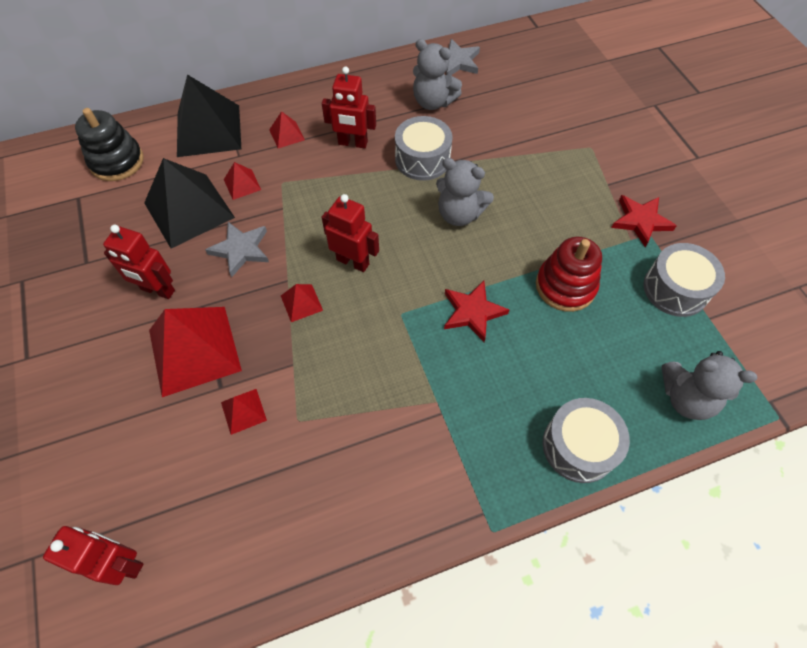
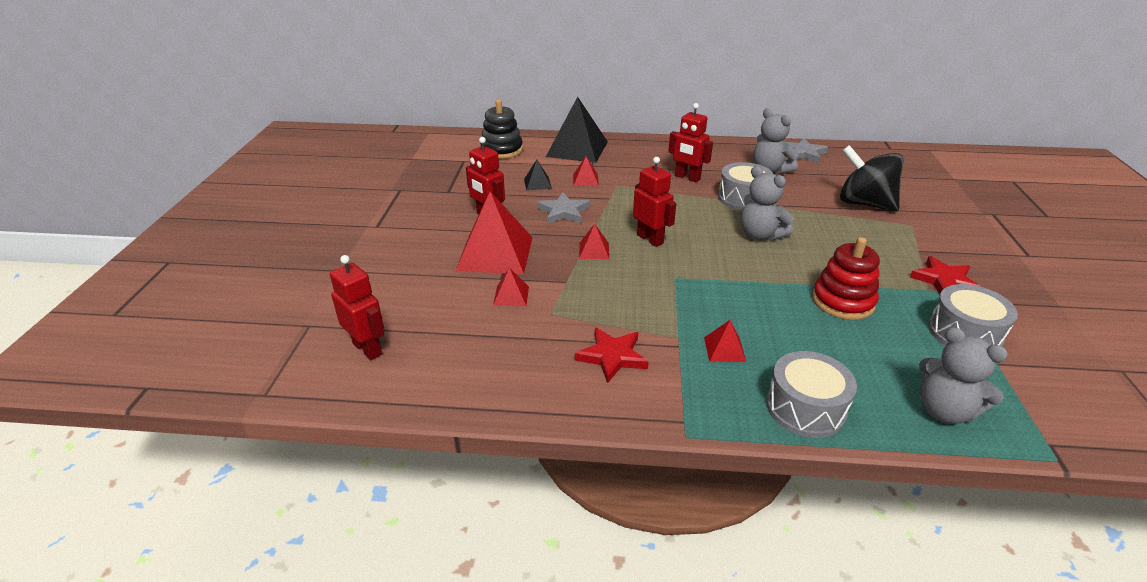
camera: 25 degrees right, 25 degrees down
black pyramid [144,158,235,249] -> black pyramid [524,160,552,191], size x0.45
red pyramid [269,111,305,148] -> red pyramid moved to [704,320,746,362]
red star [444,281,510,342] -> red star moved to [575,327,649,383]
none -> black spinning top [840,145,904,212]

